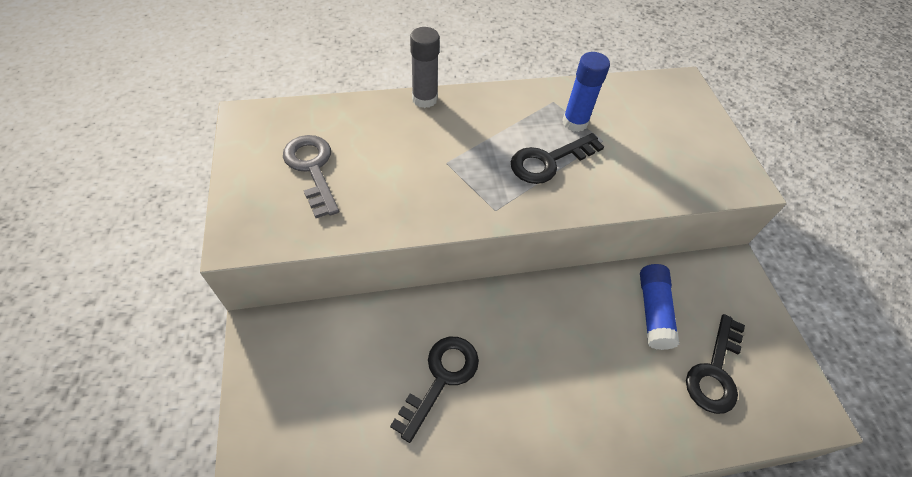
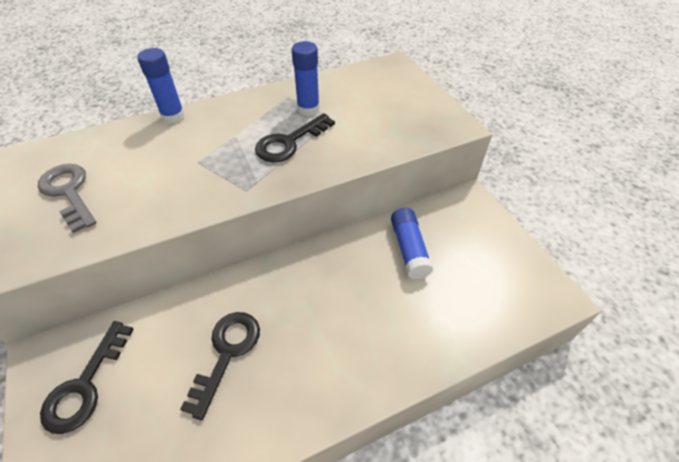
camera: 10 degrees left, 5 degrees down
grey glue stick [410,27,440,108] -> blue glue stick [137,48,185,123]
black key [686,314,745,414] -> black key moved to [40,321,134,434]

